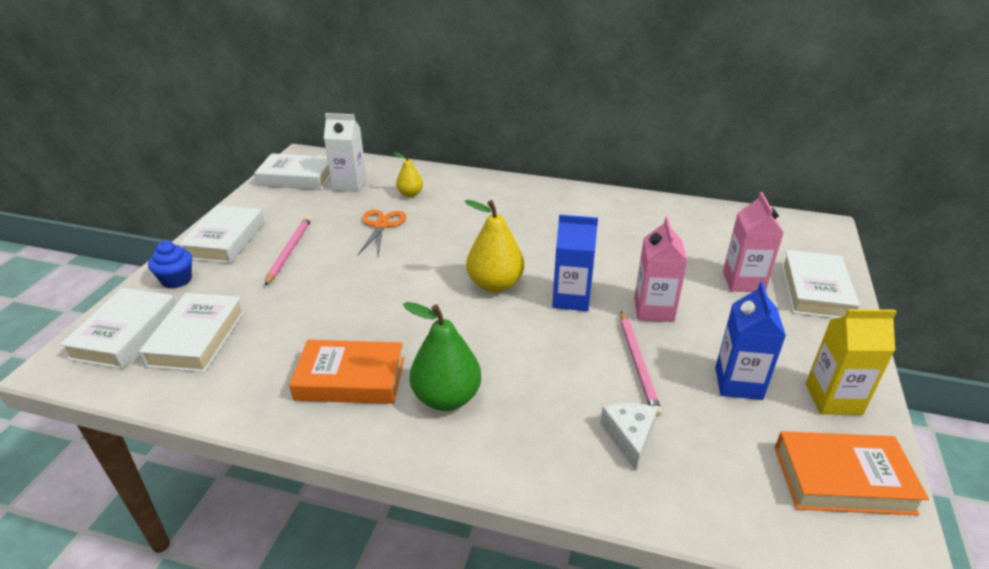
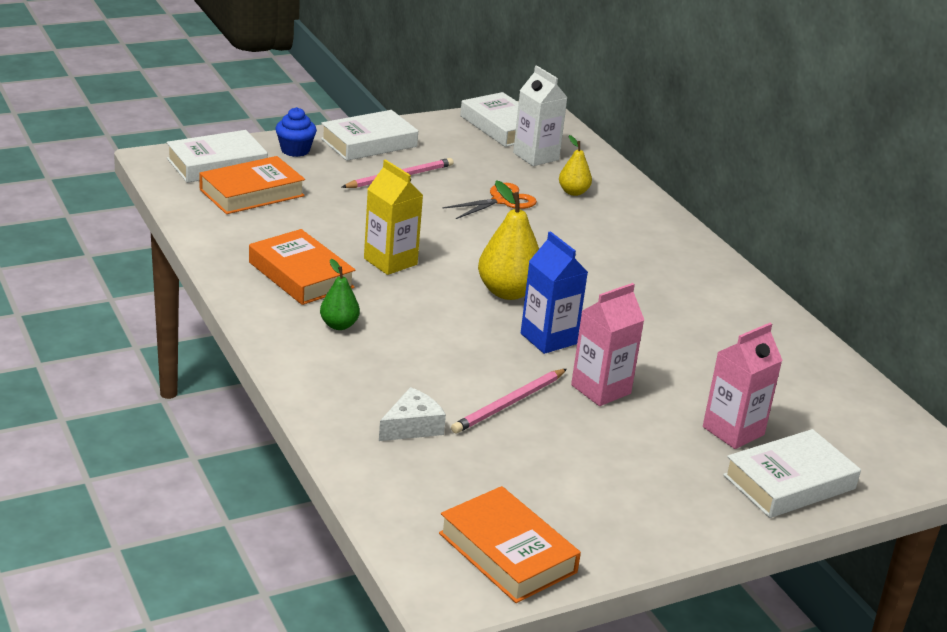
camera: 45 degrees right, 5 degrees down
white book [139,293,245,372] -> orange book [199,156,305,214]
green pear [403,302,481,411] -> green pear [320,259,360,330], size x0.57
blue carton [715,282,786,400] -> none
yellow carton [806,309,897,415] -> yellow carton moved to [364,159,423,275]

